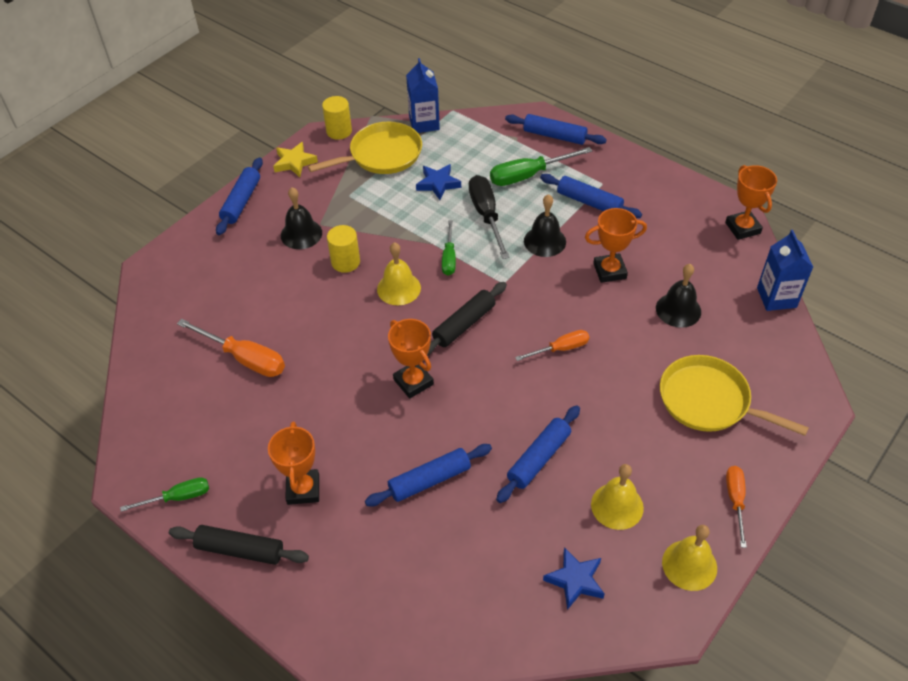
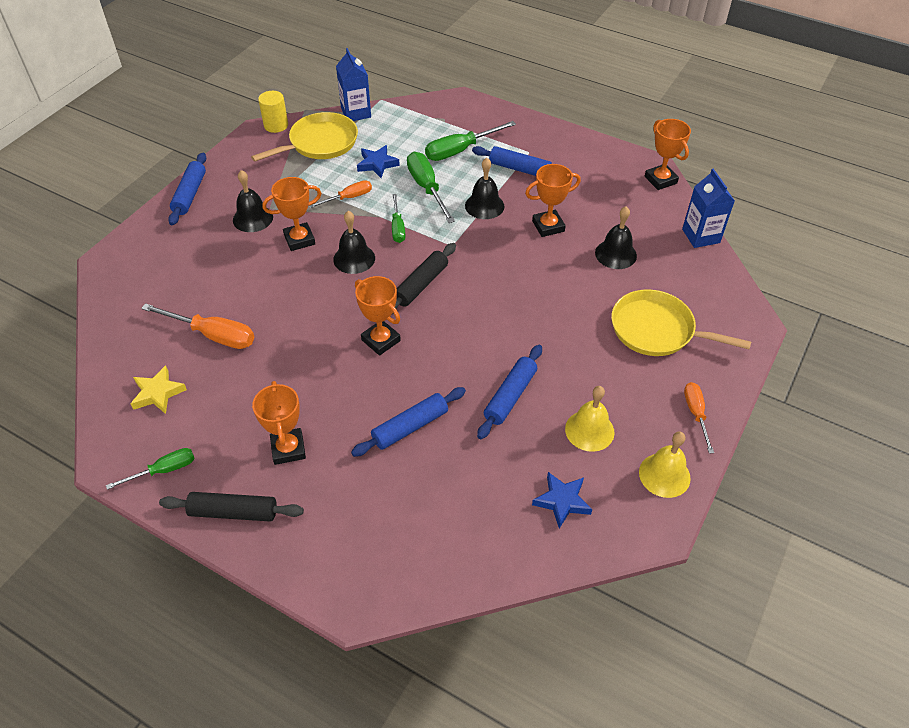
camera: 10 degrees left, 0 degrees up
yellow star [273,142,318,177] -> yellow star moved to [131,366,187,414]
yellow cylinder [327,225,360,273] -> orange trophy [262,177,321,251]
yellow bell [377,242,421,305] -> black bell [333,211,375,274]
black screwdriver [469,175,509,259] -> green screwdriver [407,152,455,223]
blue rolling pin [505,114,607,145] -> none
orange screwdriver [515,330,589,361] -> orange screwdriver moved to [310,180,372,208]

